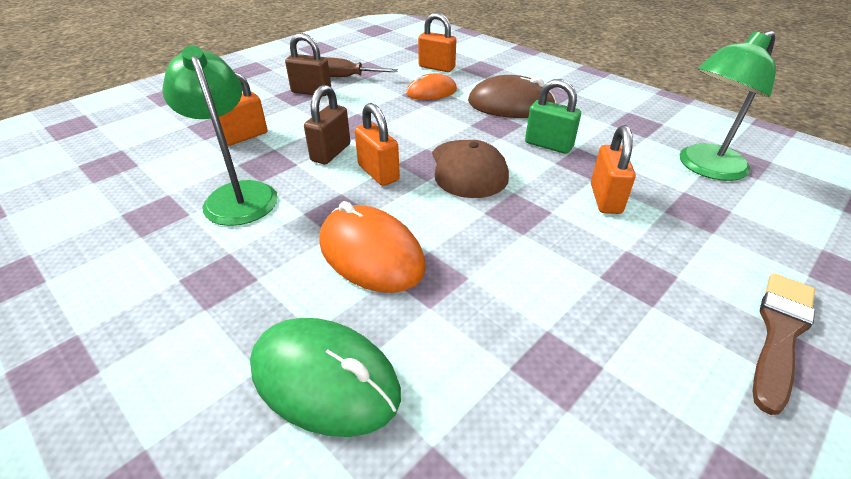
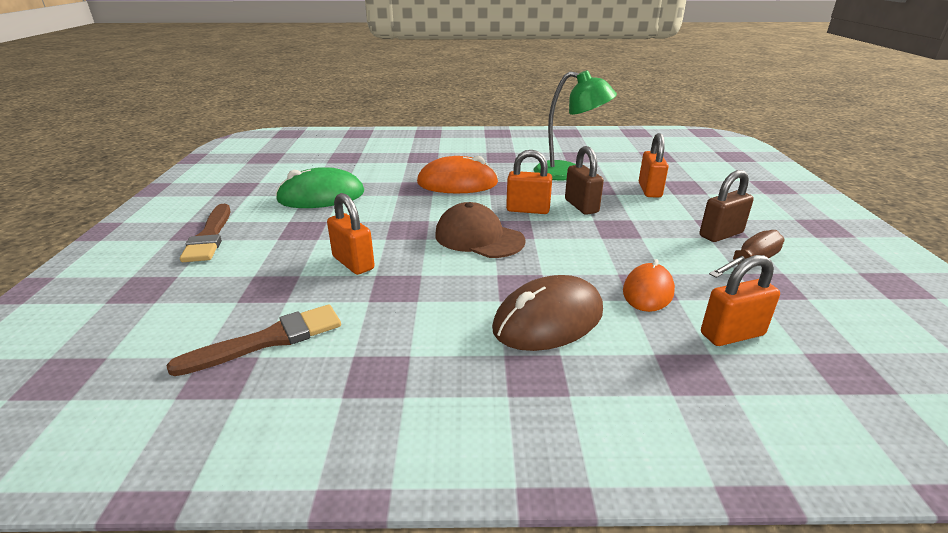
camera: 135 degrees right, 10 degrees down
green mouse [250,318,401,437] -> green mouse moved to [275,167,364,208]
green padlock [525,79,581,154] -> none
green lamp [680,31,776,181] -> brown brush [167,305,341,376]

